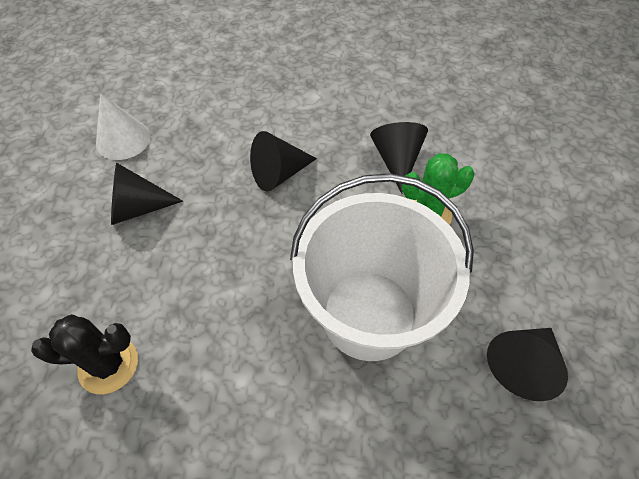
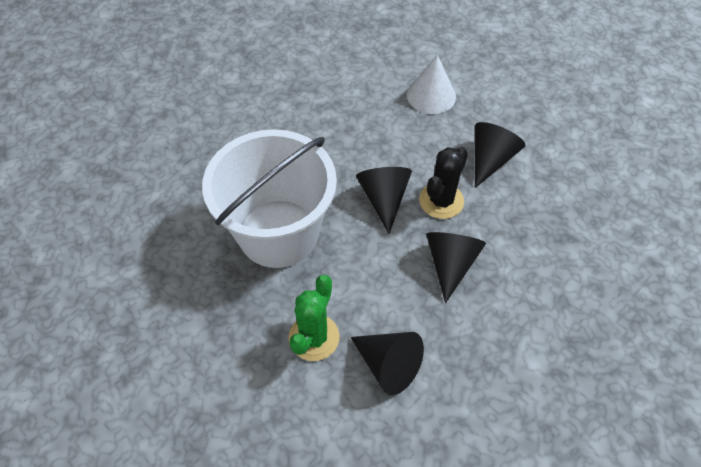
camera: 130 degrees right, 0 degrees up
black cactus [31,314,138,394] -> black cactus moved to [419,147,468,219]
white cone [96,93,151,160] -> white cone moved to [407,55,456,114]
black cone [487,328,568,401] -> black cone moved to [356,167,412,234]

